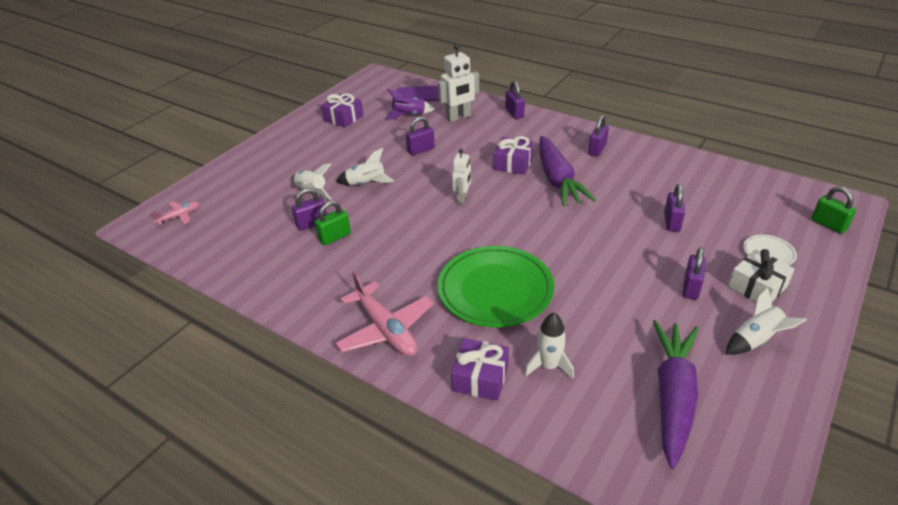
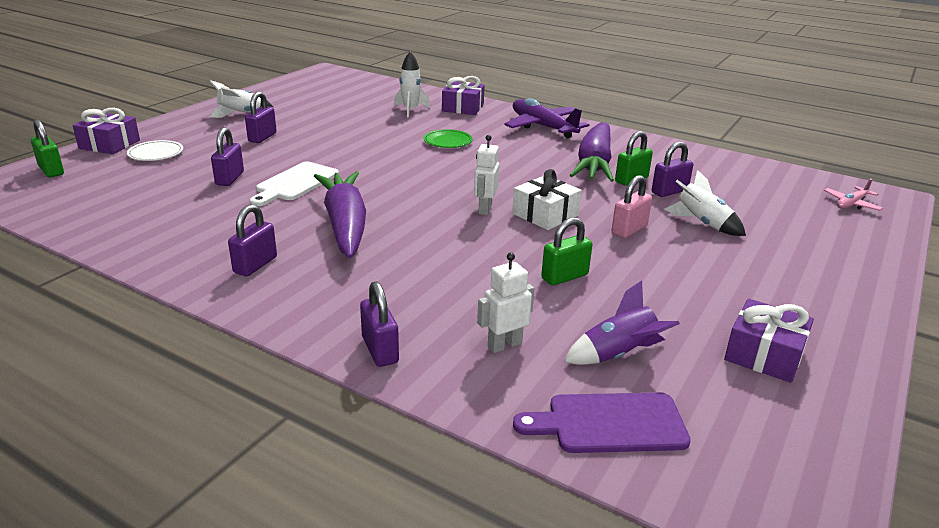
camera: 175 degrees right, 10 degrees down
pink plane [335,271,434,356] -> purple plane [504,98,589,138]
white rocket [336,148,394,185] -> pink padlock [612,175,652,238]
purple padlock [406,116,435,155] -> green padlock [541,217,592,286]
green plate [437,246,554,327] -> green plate [423,129,473,148], size x0.45
white robot [438,44,479,122] -> white robot [477,252,534,353], size x0.63
purple gift [493,136,533,175] -> purple gift moved to [73,108,140,154]
purple carrot [653,320,699,469] -> purple carrot moved to [570,122,614,182]
white gift [728,249,795,303] -> white gift moved to [512,169,582,230]
none -> white cutting board [250,161,339,206]

